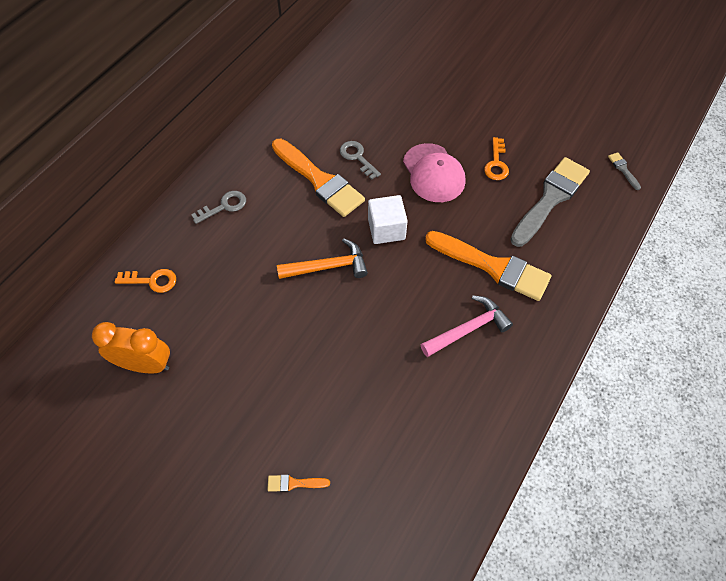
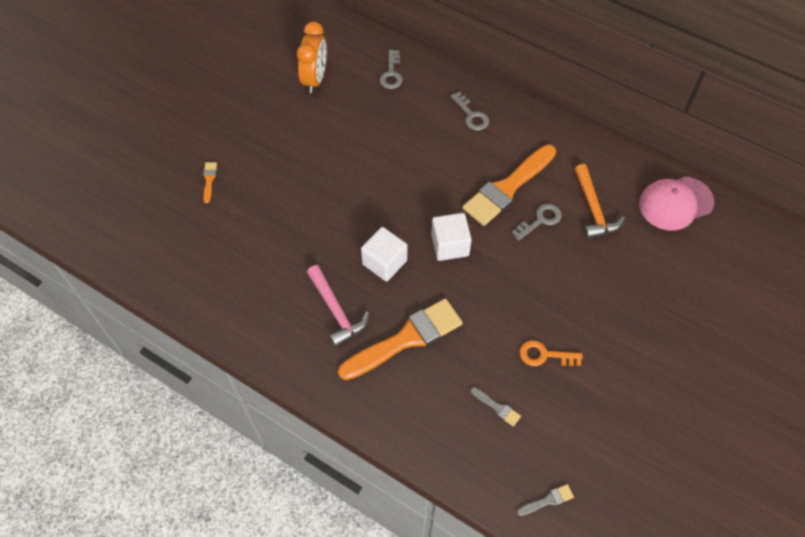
camera: 90 degrees right, 0 degrees up
orange key [115,269,176,293] -> grey key [380,49,403,89]
orange hammer [277,238,368,279] -> orange hammer moved to [575,164,625,239]
pink cap [403,143,465,202] -> pink cap moved to [639,176,714,230]
orange brush [425,231,551,301] -> orange brush turned 150 degrees counterclockwise [338,298,463,380]
grey brush [510,157,590,247] -> grey brush [471,387,521,427], size x0.40
none -> white cube [361,227,407,282]

